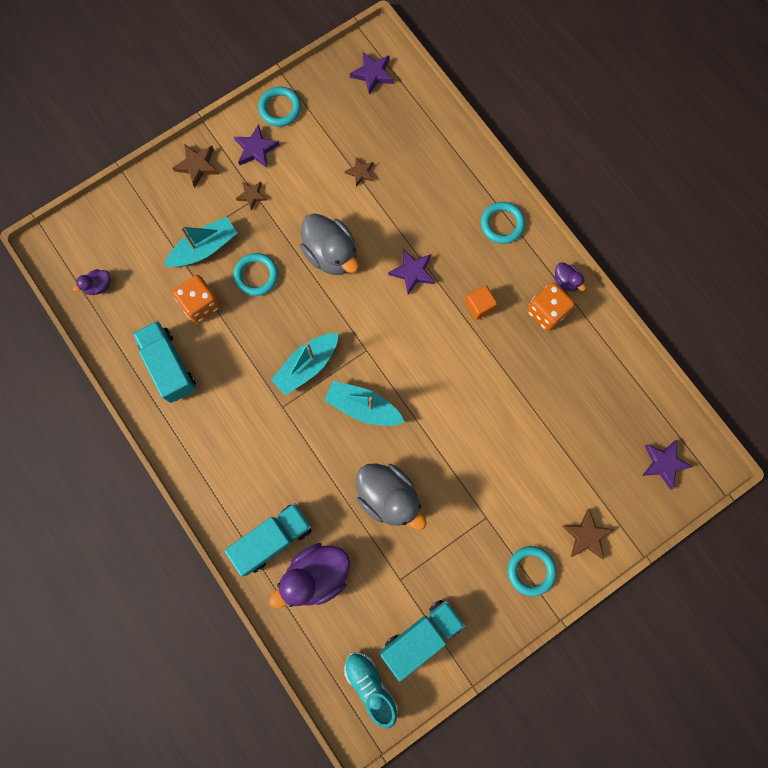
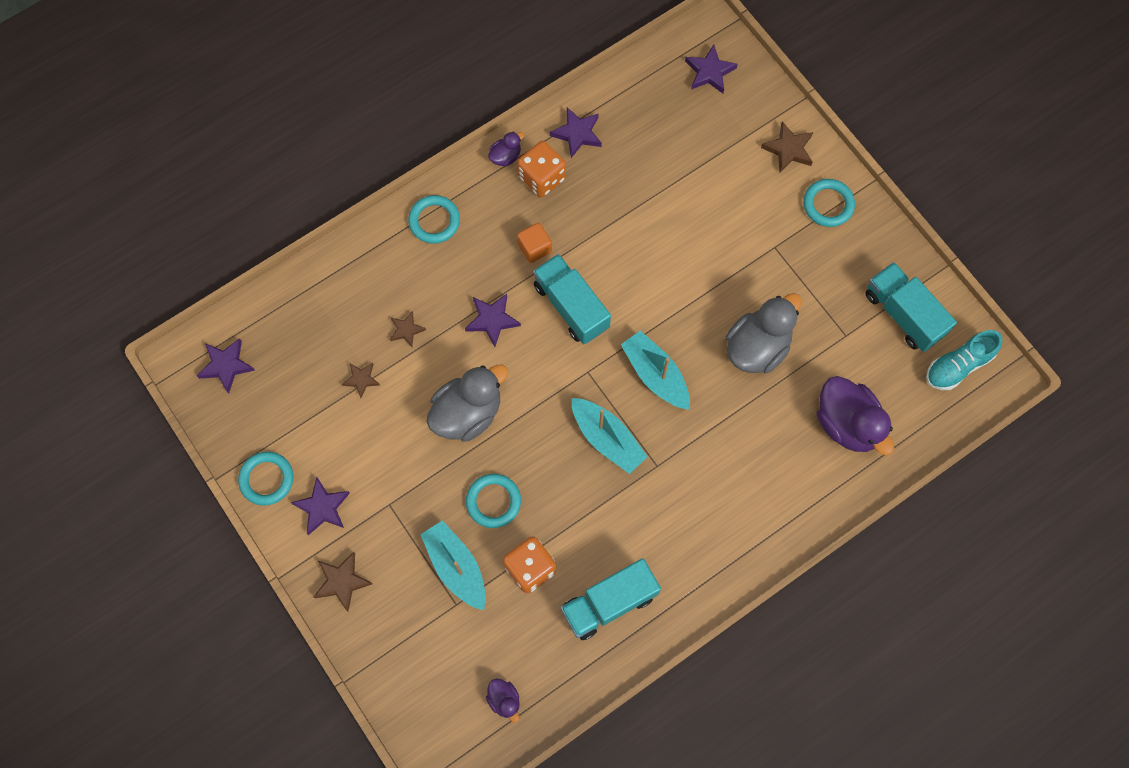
camera: 90 degrees left, 5 degrees down
turquoise truck [225,503,312,576] -> turquoise truck moved to [533,254,611,344]
brown star [236,182,267,211] -> brown star moved to [390,311,426,347]
turquoise boat [324,381,405,426] -> turquoise boat turned 120 degrees clockwise [621,331,690,410]
none -> purple star [550,107,602,158]

